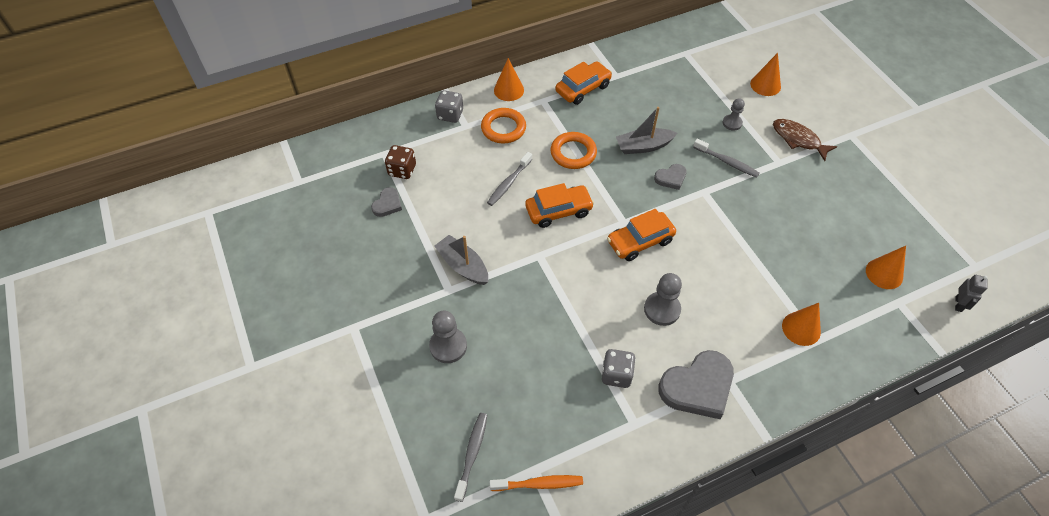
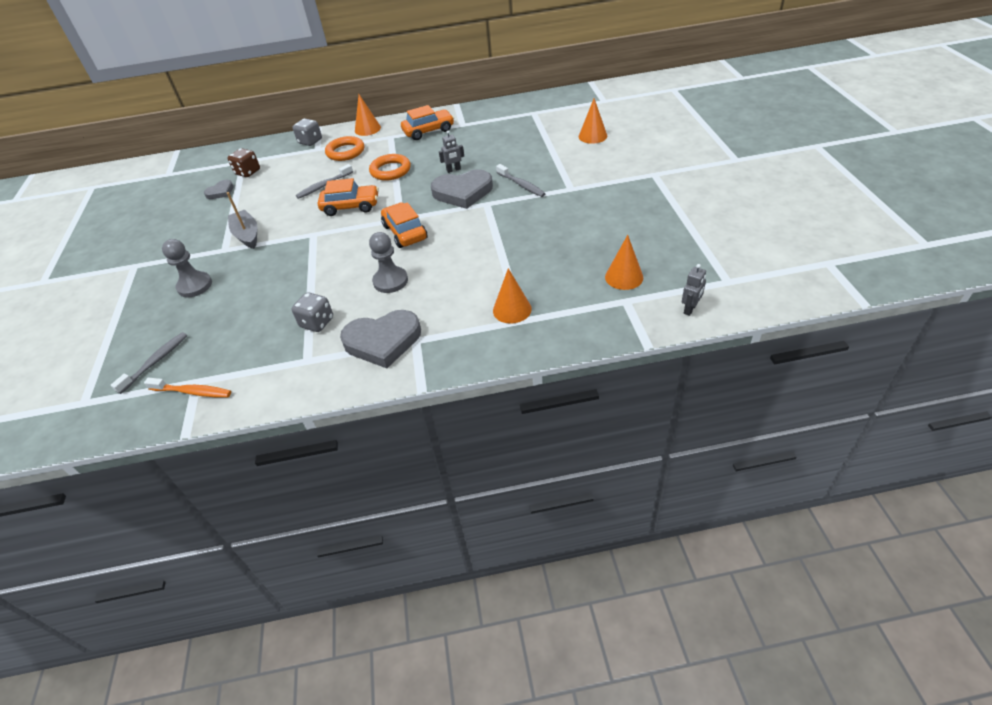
camera: 20 degrees right, 10 degrees down
orange car [607,209,676,261] -> orange car turned 75 degrees clockwise [381,202,428,248]
grey boat [616,107,677,154] -> grey robot [439,130,464,173]
grey heart [654,164,687,190] -> grey heart [431,169,493,209], size x1.96
grey pawn [723,98,745,131] -> none
brown fish [773,119,837,161] -> none

